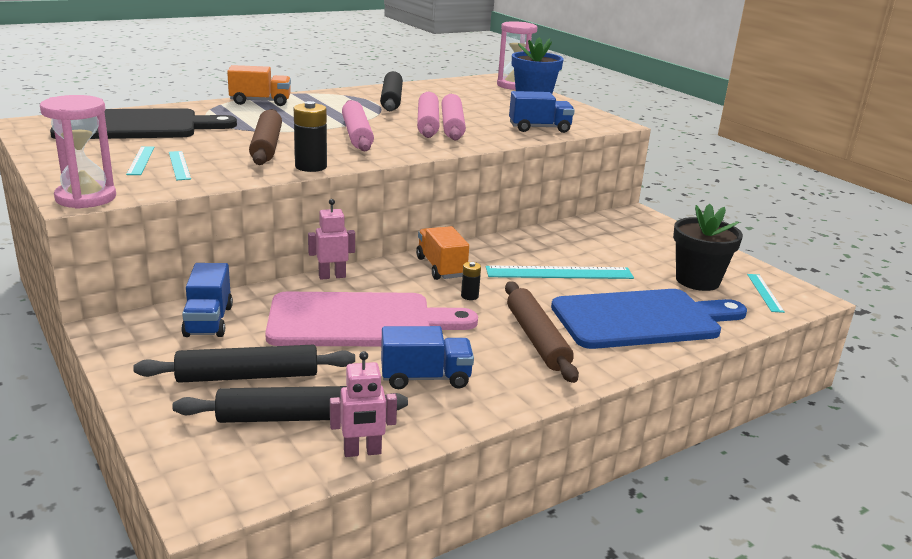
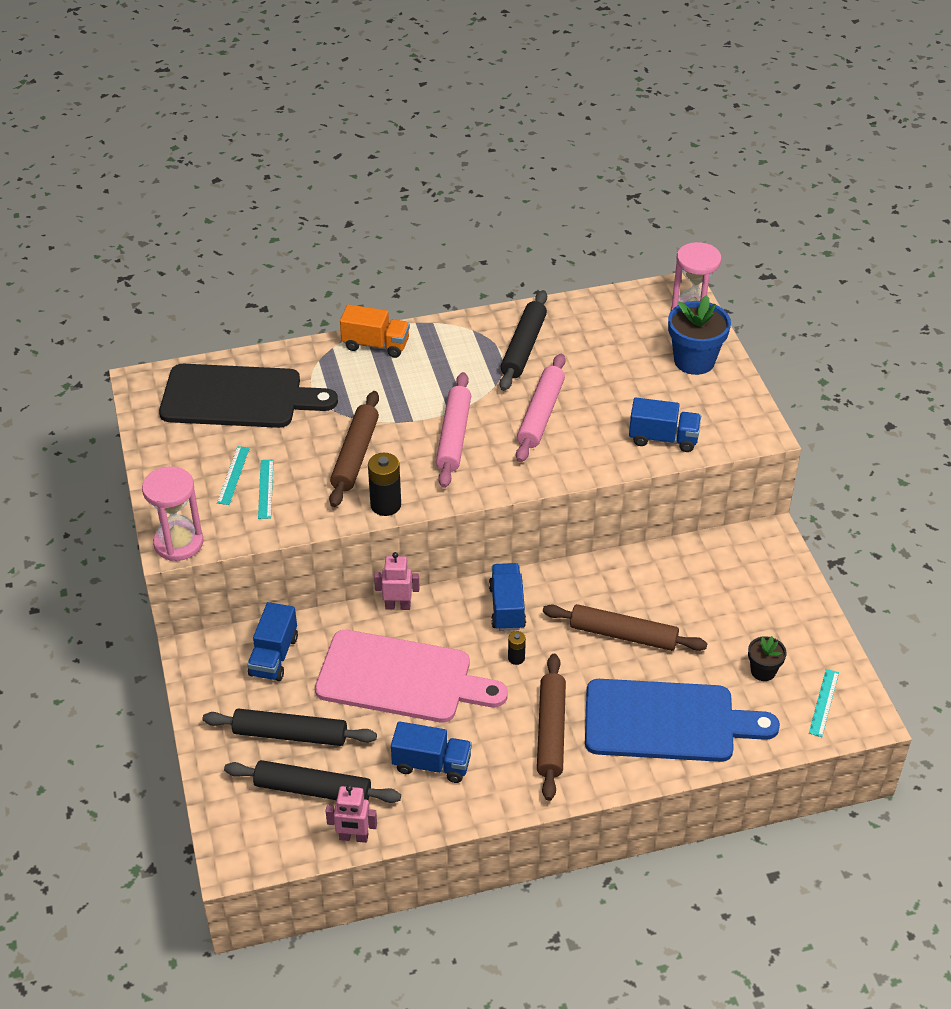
camera: 20 degrees right, 20 degrees up
orange truck [416,226,469,280] -> blue truck [489,563,526,631]
pink rolling pin [441,94,466,141] -> none
turquoise ruler [486,265,634,279] -> brown rolling pin [543,604,707,651]
black flower pot [673,204,743,291] -> black flower pot [748,636,787,681], size x0.56

